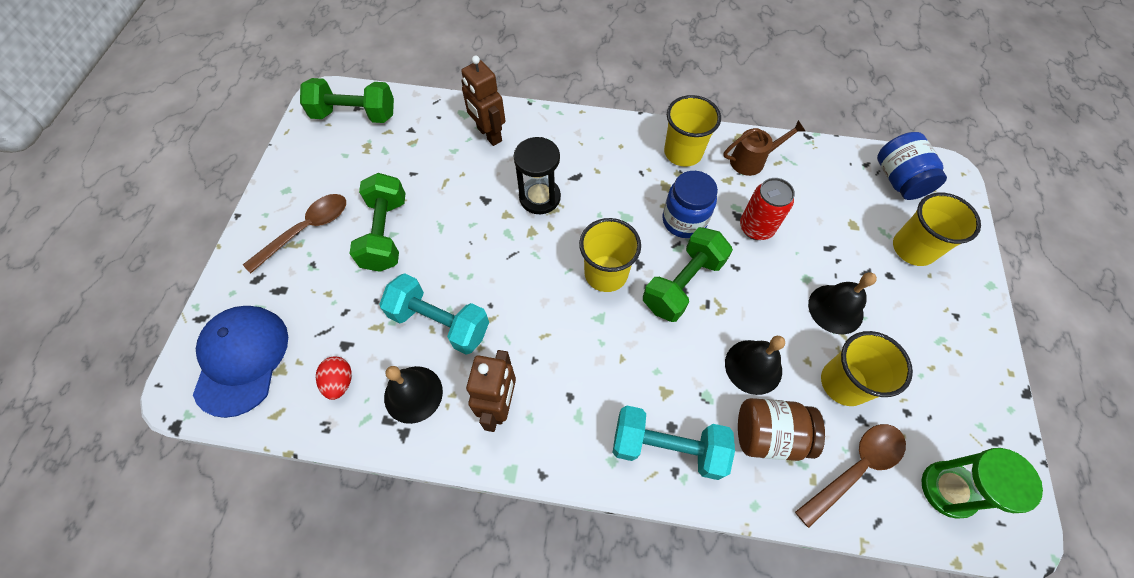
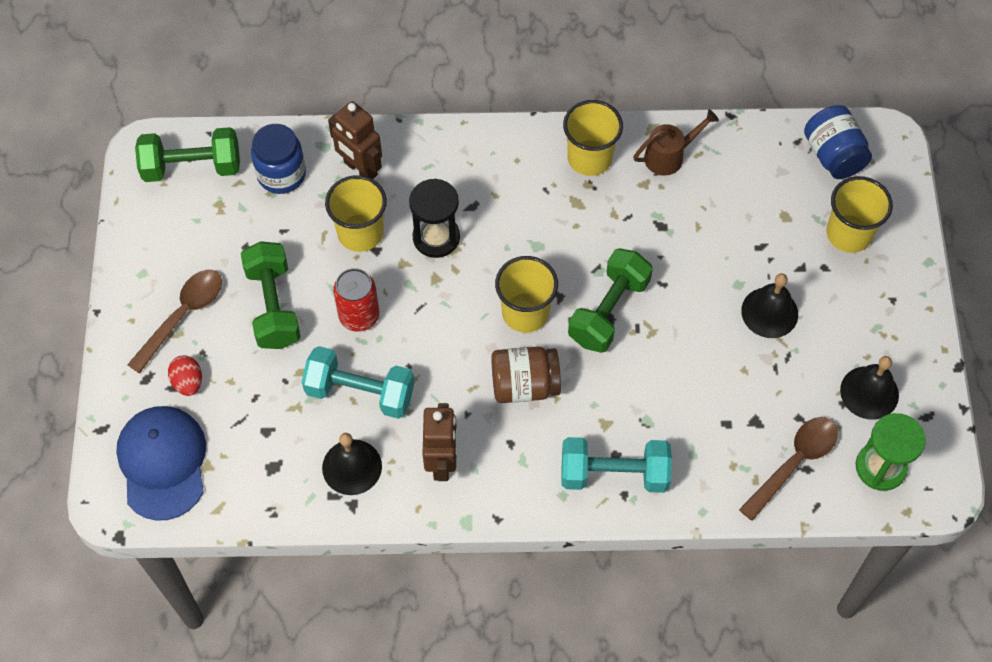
camera: 10 degrees left, 0 degrees up
red egg [316,357,352,400] -> red egg moved to [168,355,202,396]
blue jar [662,171,718,238] -> blue jar moved to [251,124,306,194]
black bell [725,336,785,395] -> black bell moved to [840,356,899,420]
brown jar [738,398,825,461] -> brown jar moved to [491,346,561,403]
red can [740,178,795,240] -> red can moved to [333,268,379,332]
yellow cup [821,331,913,406] -> yellow cup moved to [325,175,387,252]

